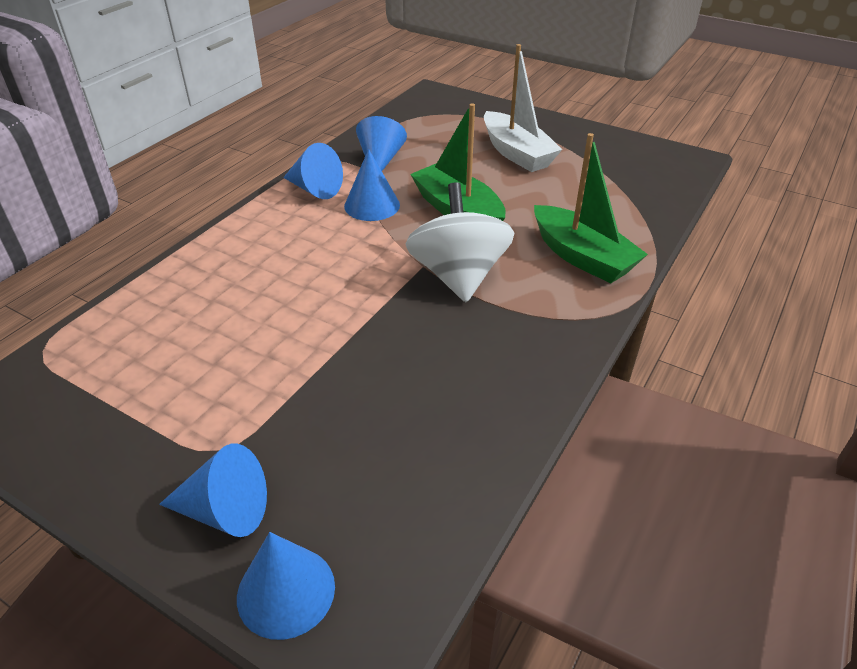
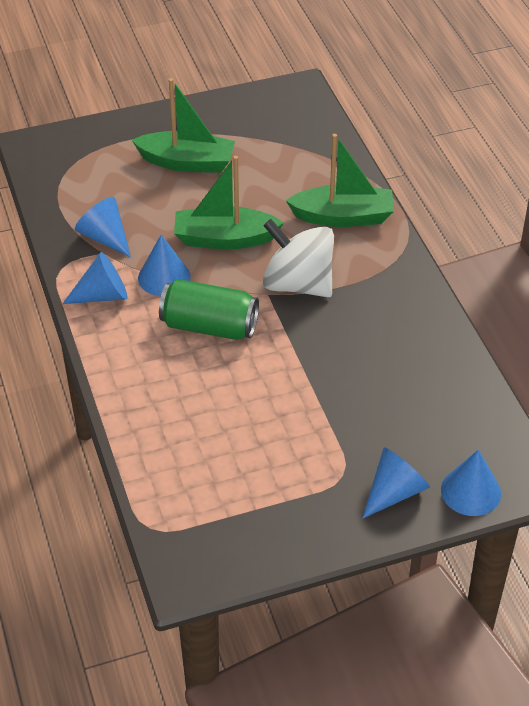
camera: 50 degrees left, 5 degrees up
white boat [484,44,562,172] -> green boat [132,78,235,173]
none -> green can [159,279,259,340]

